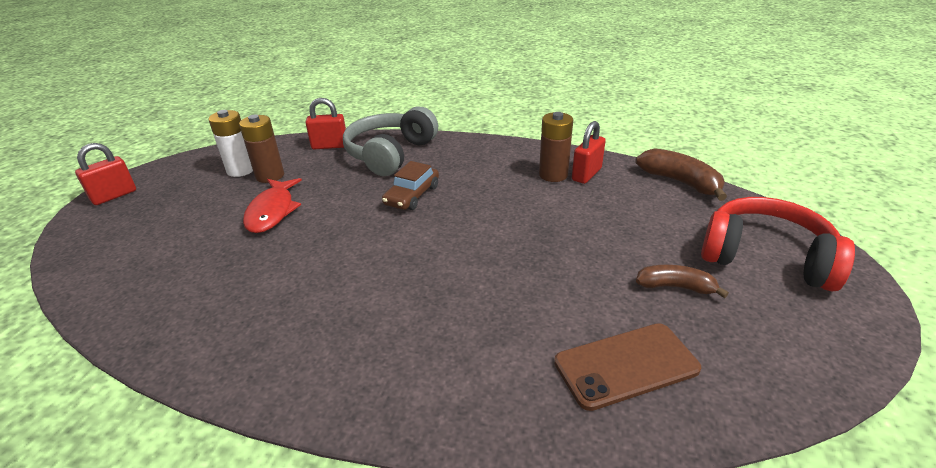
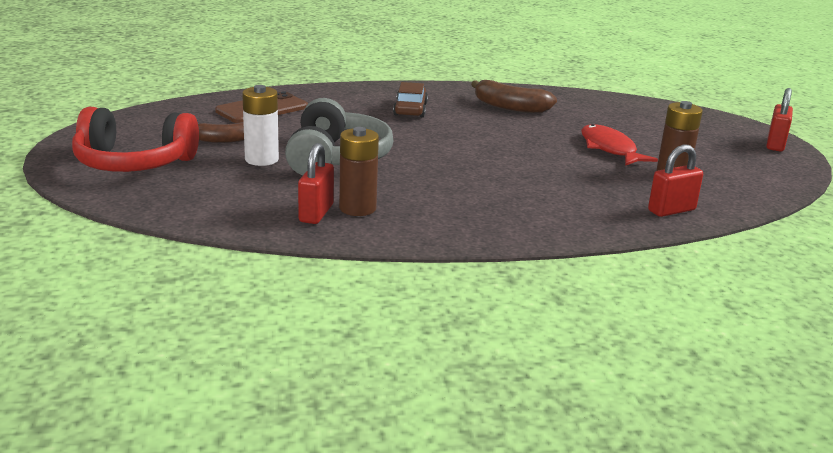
camera: 155 degrees right, 10 degrees down
white battery [208,110,253,177] -> white battery moved to [242,85,279,166]
grey headphones [343,107,438,176] -> grey headphones moved to [285,98,393,175]
brown car [382,161,439,210] -> brown car moved to [393,82,428,117]
brown banana [635,148,727,201] -> brown banana moved to [471,80,557,113]

